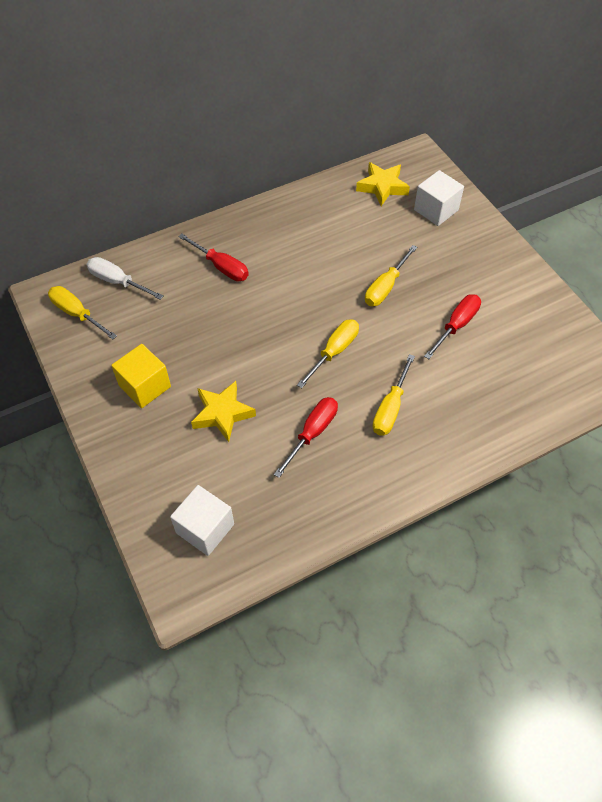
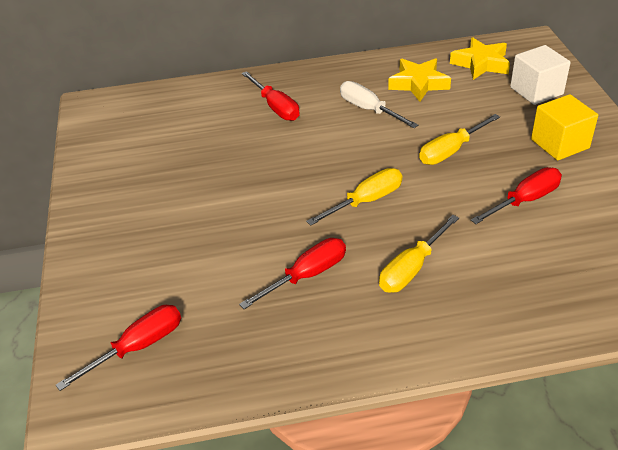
camera: 20 degrees right, 15 degrees down
yellow screwdriver [48,286,117,340] -> none
white screwdriver [86,257,164,300] -> white screwdriver moved to [340,81,418,128]
yellow cube [111,344,171,408] -> yellow cube moved to [531,94,598,161]
white cube [170,485,234,556] -> red screwdriver [56,305,181,391]
yellow star [191,381,256,442] -> yellow star moved to [388,58,451,102]

